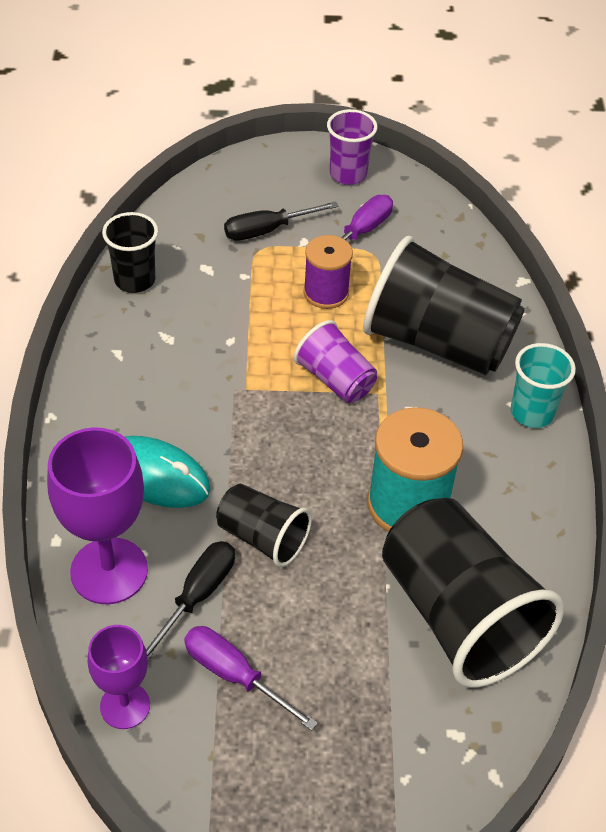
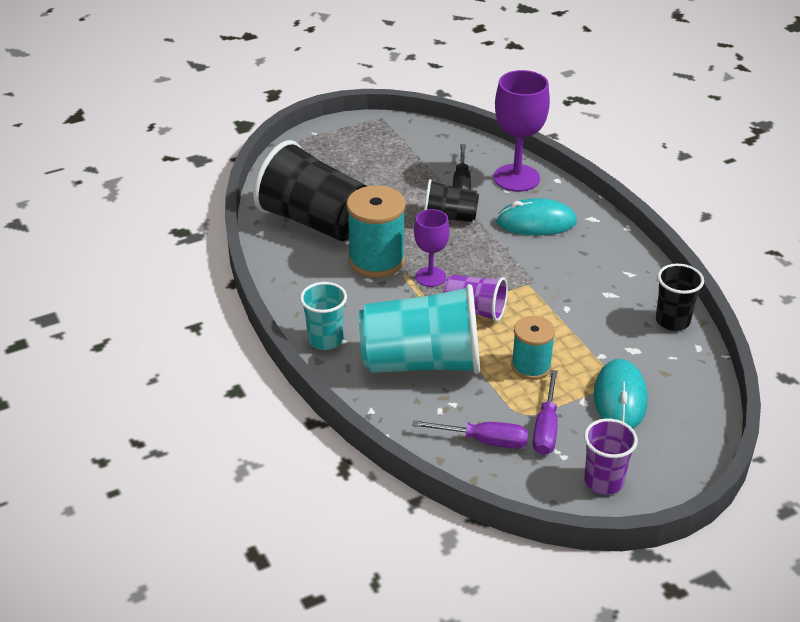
camera: 155 degrees right, 10 degrees down
purple goblet [87,625,150,729] -> purple goblet moved to [414,209,450,287]
purple screwdriver [184,626,318,731] -> purple screwdriver moved to [412,420,528,449]
black screwdriver [224,201,339,241] -> turquoise mouse [594,359,647,429]
purple spool [303,235,353,309] -> turquoise spool [511,316,555,380]
black cup [363,236,525,375] -> turquoise cup [359,284,480,374]

